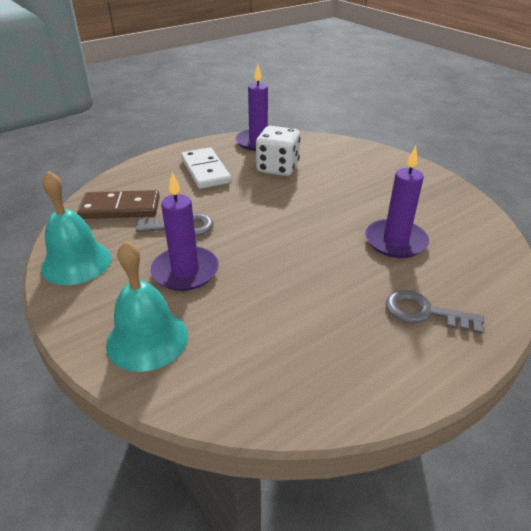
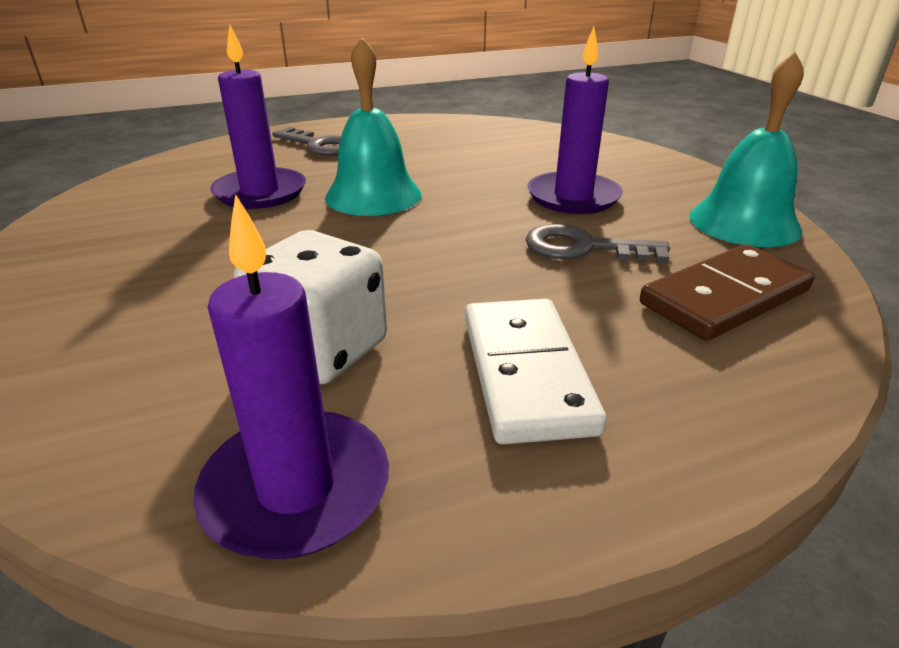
camera: 165 degrees left, 5 degrees down
brown domino [77,190,160,219] -> brown domino turned 45 degrees counterclockwise [640,244,815,340]
turquoise bell [106,241,188,372] -> turquoise bell moved to [325,37,422,216]

